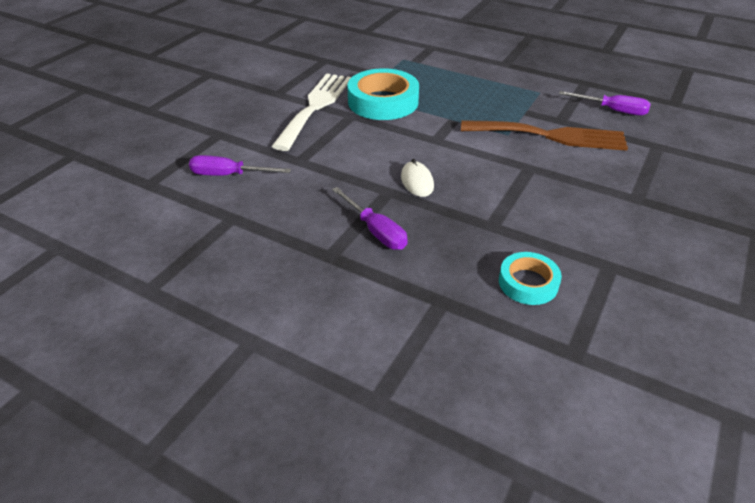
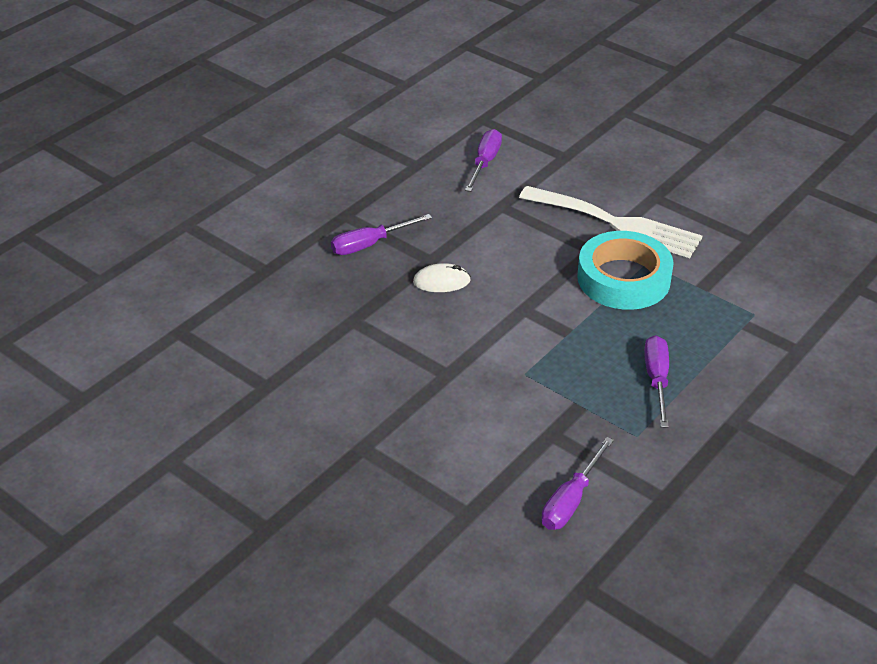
camera: 100 degrees right, 0 degrees up
brown fork [461,120,628,151] -> none
turquoise tape [499,252,562,305] -> none
none -> purple screwdriver [644,335,669,428]

